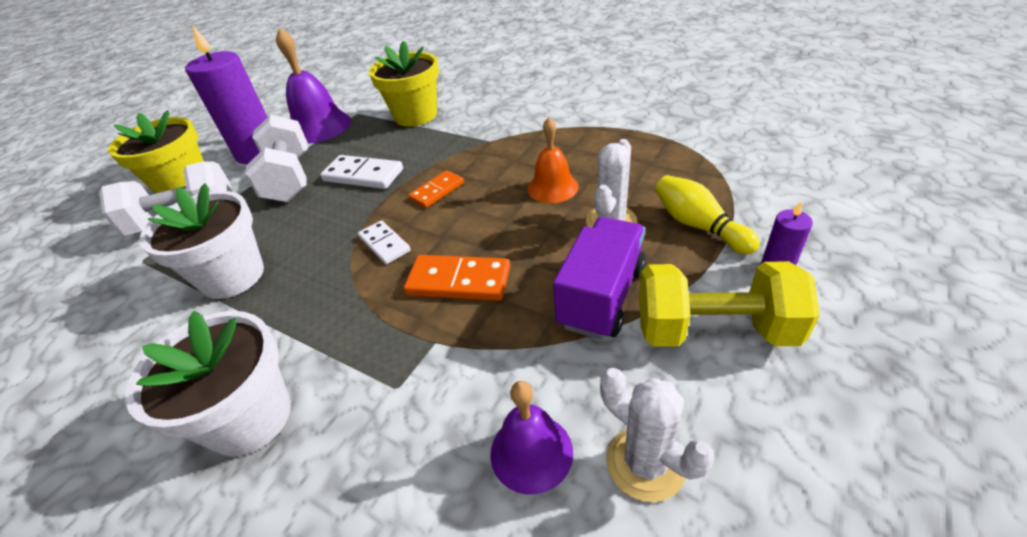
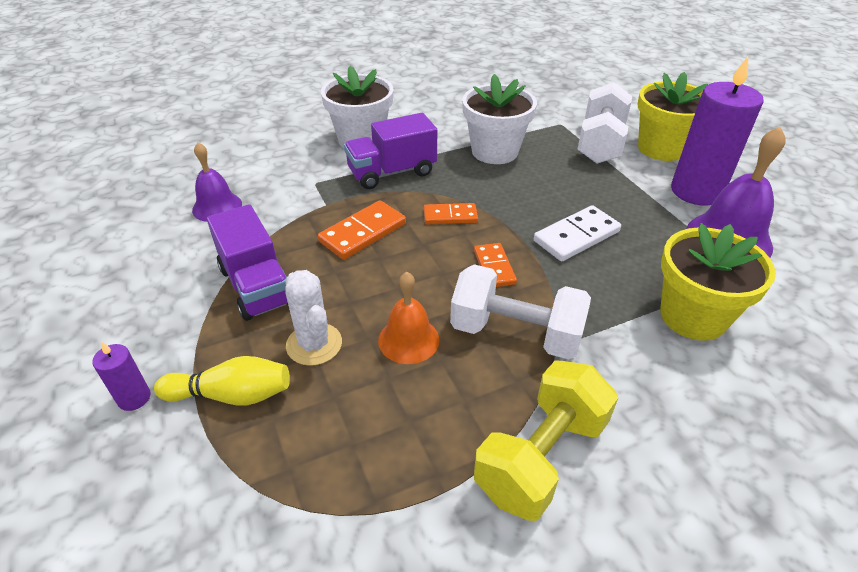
camera: 120 degrees right, 0 degrees up
white dumbbell [245,114,308,202] -> white dumbbell moved to [450,264,591,360]
white domino [358,220,411,264] -> orange domino [424,203,478,224]
white cactus [600,368,715,502] -> none
yellow dumbbell [639,261,820,347] -> yellow dumbbell moved to [474,360,618,521]
none -> purple truck [344,113,437,189]

